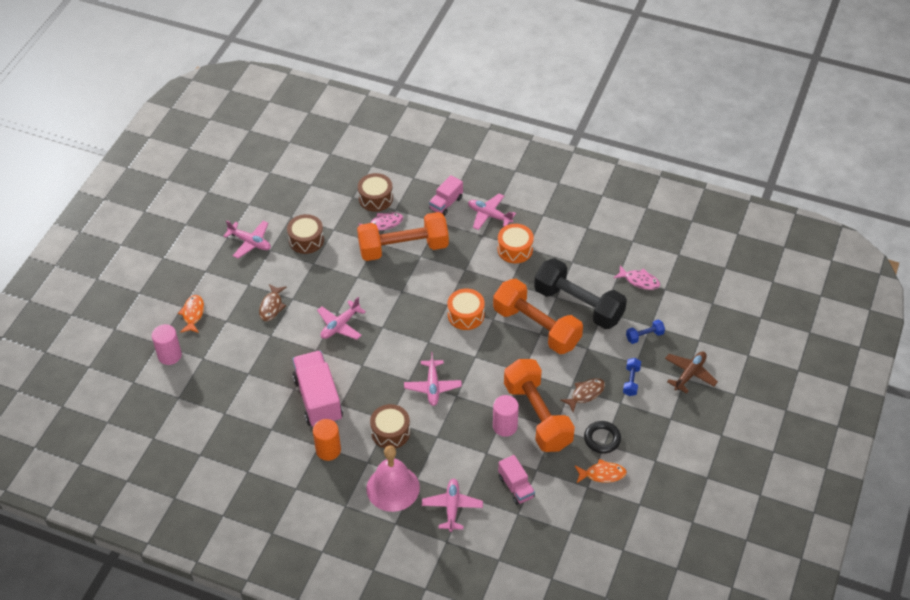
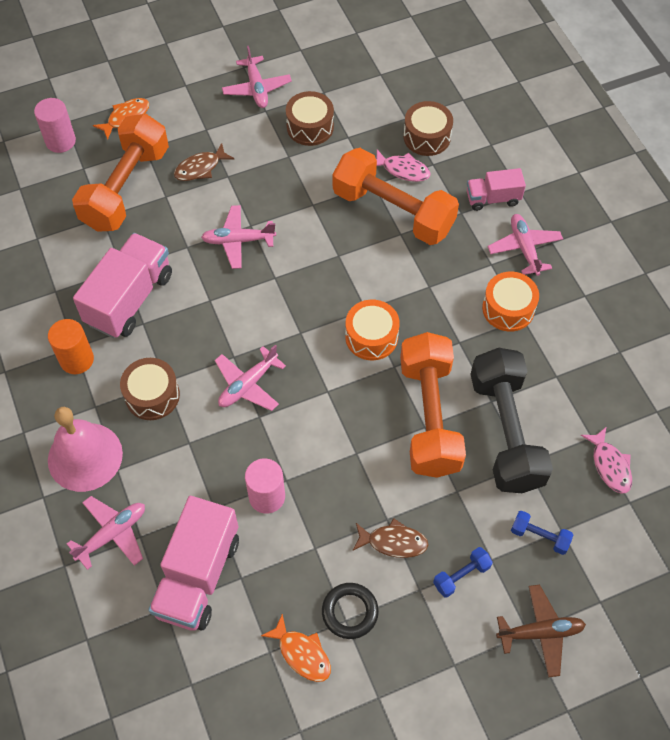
camera: 45 degrees right, 10 degrees up
pink truck [498,455,535,505] -> pink truck [148,496,239,631], size x1.79
orange dumbbell [504,359,575,452] -> orange dumbbell moved to [72,114,169,232]

